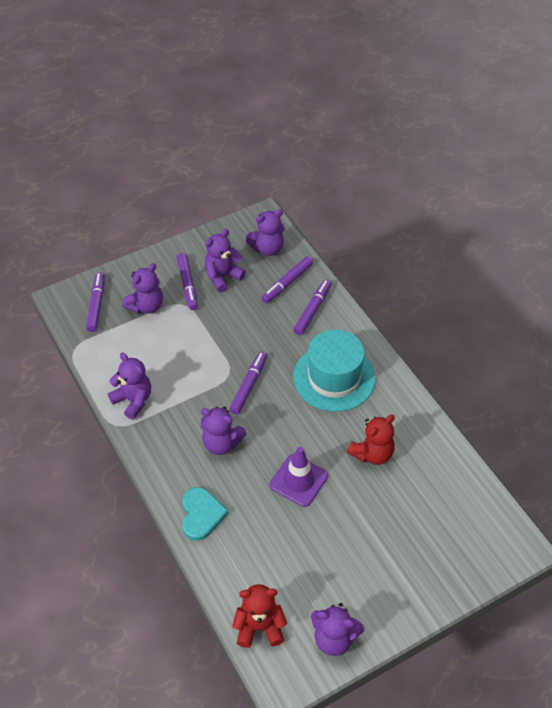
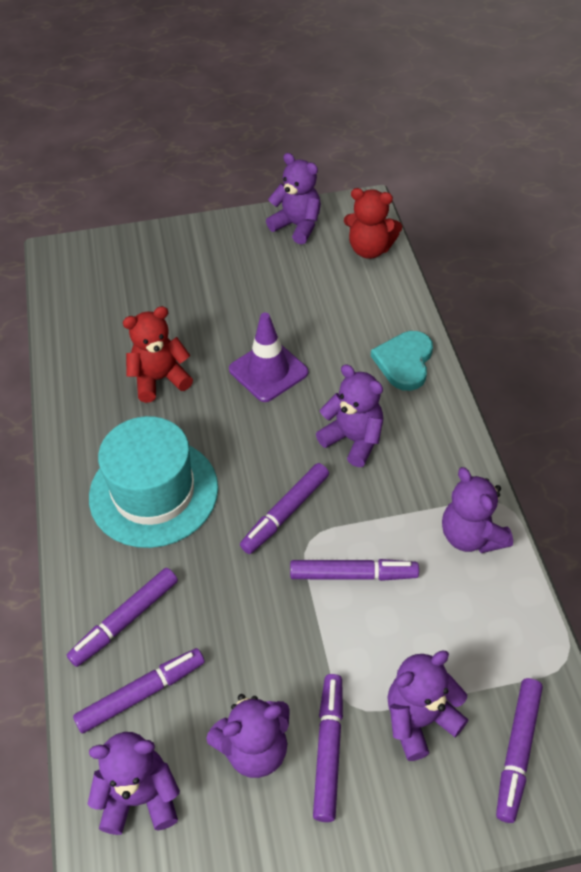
camera: 160 degrees left, 0 degrees up
none -> purple marker [290,559,419,581]

